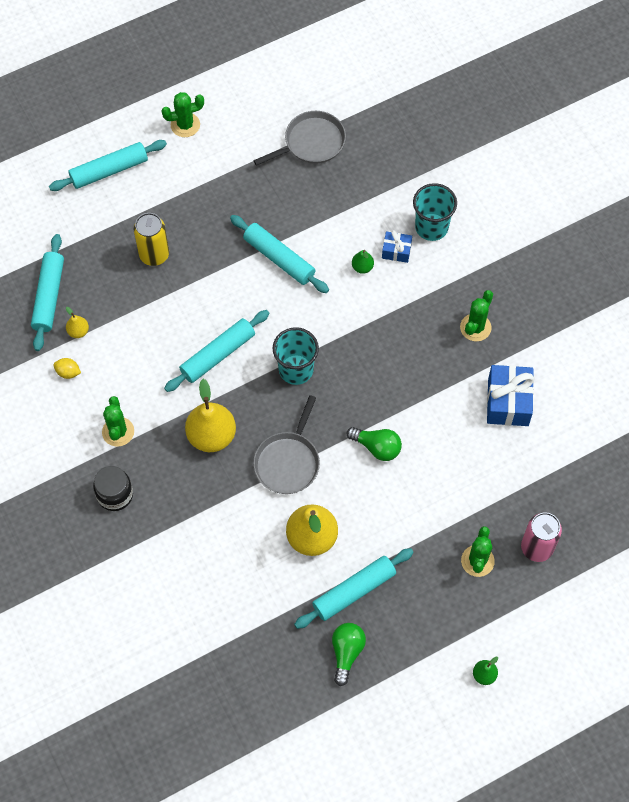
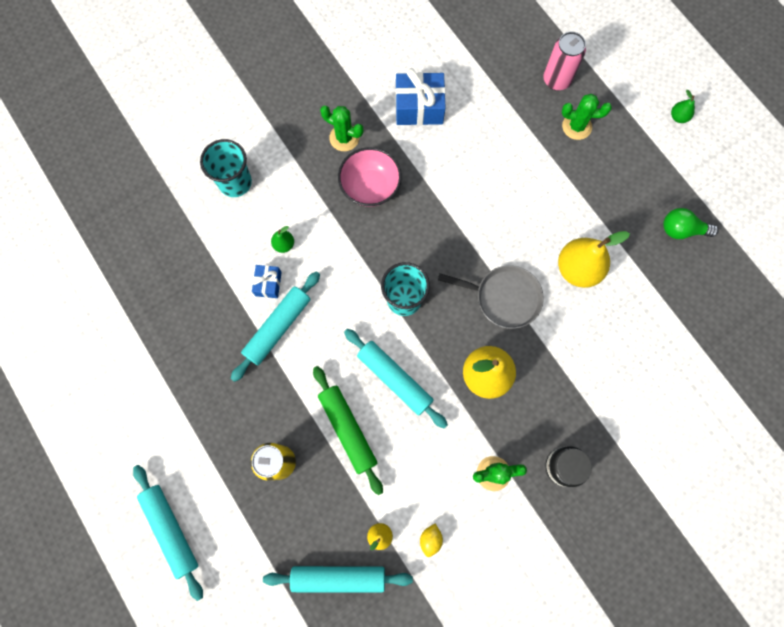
camera: 95 degrees left, 10 degrees up
green cactus [161,92,204,137] -> none
grey pan [253,111,346,166] -> none
turquoise rolling pin [294,548,414,629] -> none
green light bulb [346,427,402,461] -> none
blue gift [382,230,412,263] -> blue gift moved to [252,265,282,298]
none -> green rolling pin [313,366,383,495]
none -> pink bowl [338,147,402,207]

